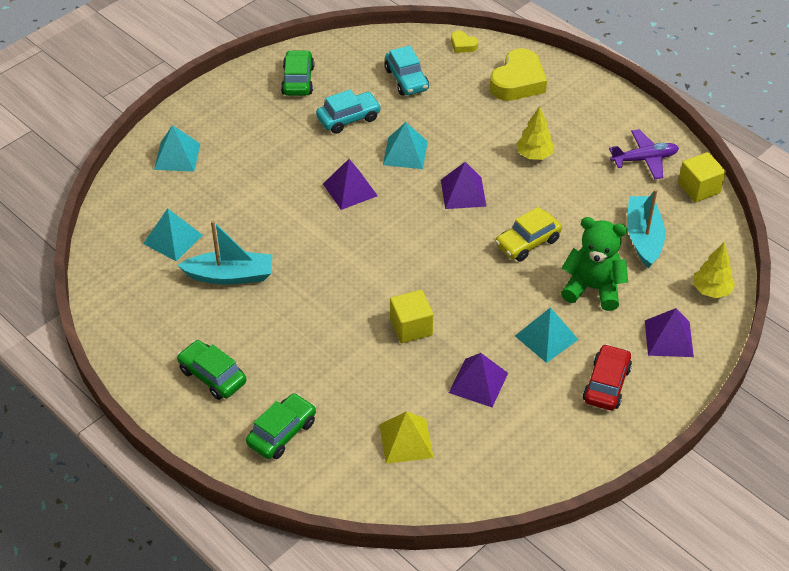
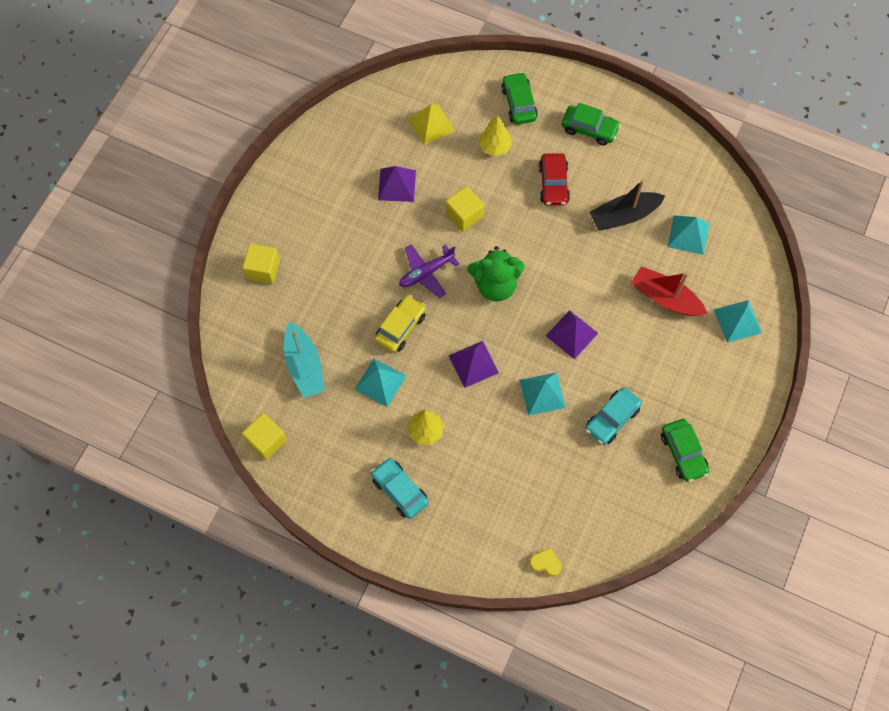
camera: 160 degrees right, 20 degrees up
turquoise boat [177,220,272,285] -> black boat [589,179,665,230]
green car [246,393,316,459] -> green car turned 150 degrees clockwise [501,72,538,125]
turquoise car [385,46,429,96] -> turquoise car moved to [371,457,428,519]
yellow heart [490,49,547,101] -> none
turquoise pyramid [515,307,579,363] -> turquoise pyramid moved to [354,359,406,407]
green teddy bear [561,217,628,311] -> green teddy bear moved to [468,246,524,302]
red car [583,344,632,410] -> red car moved to [539,153,570,206]
purple plane [609,129,679,179] -> purple plane moved to [399,244,459,298]
purple pyramid [645,308,694,357] -> yellow cube [242,243,280,284]
yellow tree [693,242,735,298] -> yellow tree moved to [478,115,512,156]
none -> red boat [631,266,707,316]

